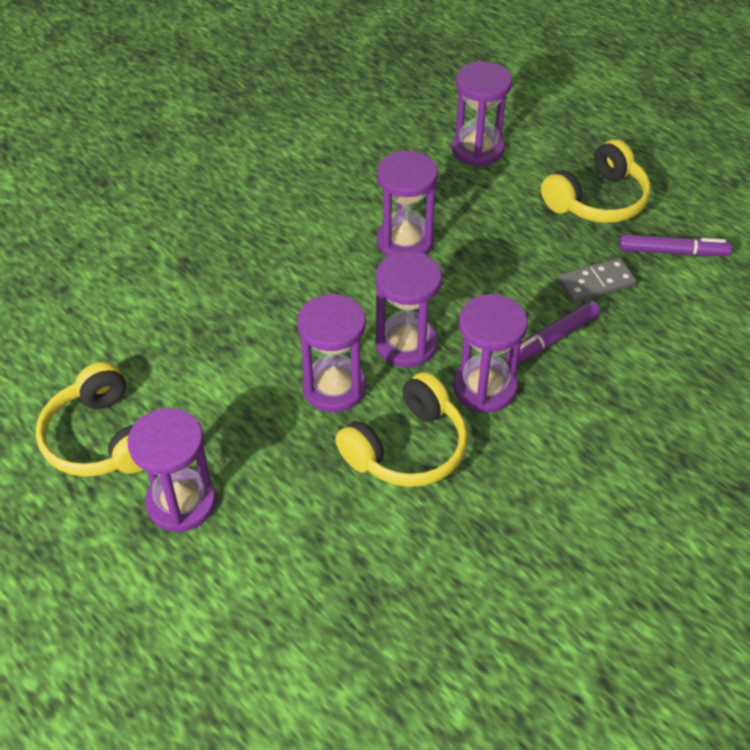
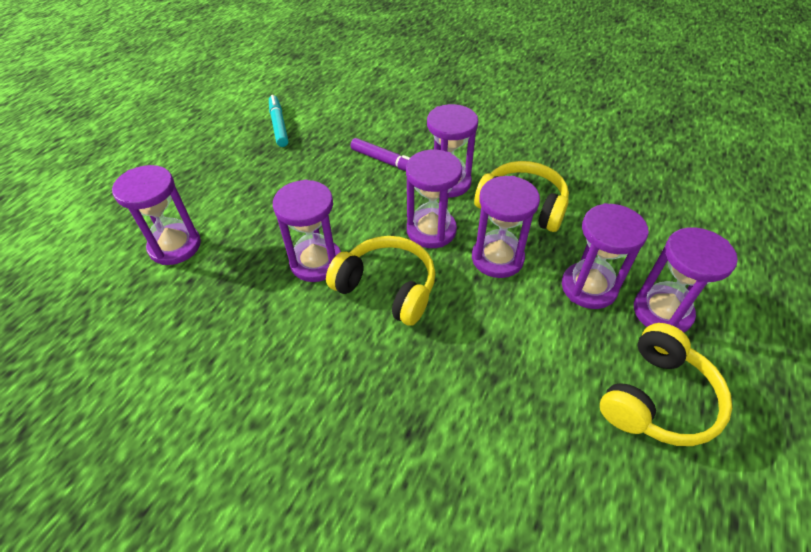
camera: 110 degrees left, 0 degrees up
yellow headphones [541,139,651,223] -> yellow headphones moved to [326,236,435,326]
grey domino [558,258,637,303] -> none
purple marker [619,234,732,256] -> turquoise marker [269,95,288,147]
none -> purple hourglass [562,203,649,309]

